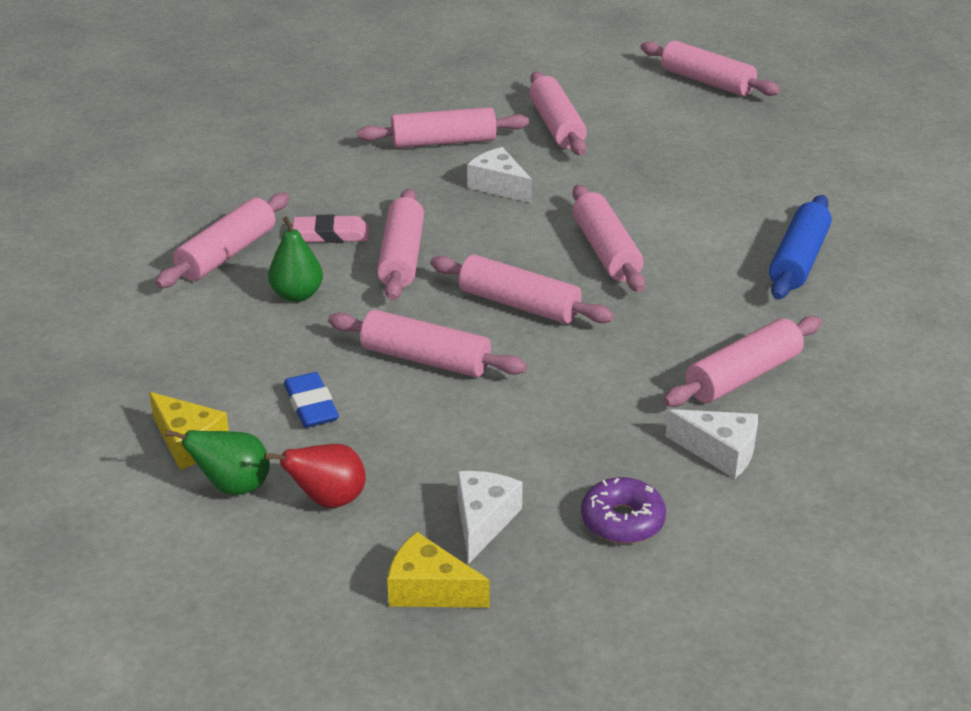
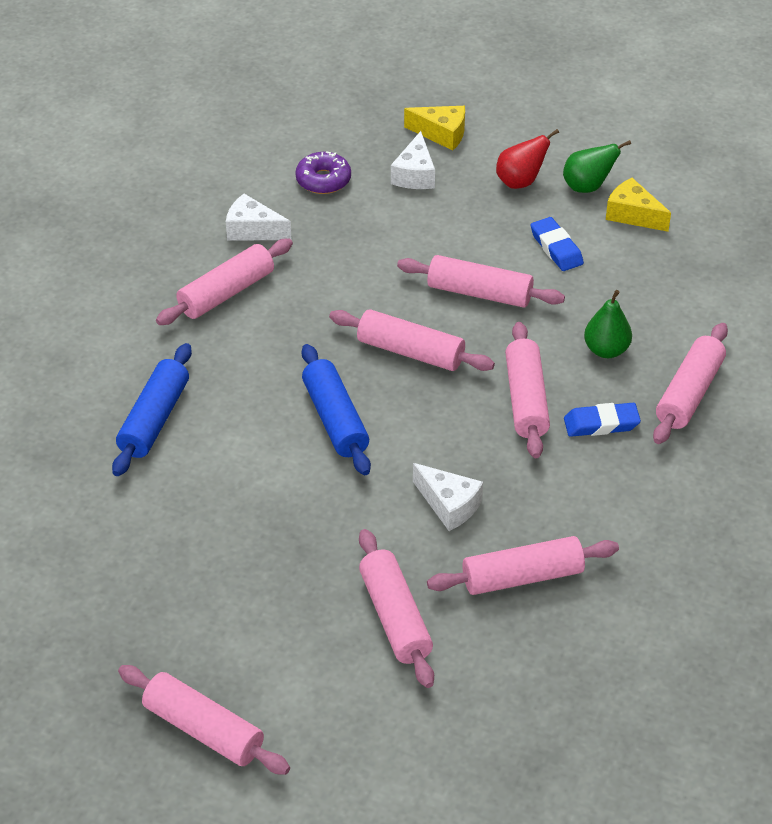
camera: 175 degrees right, 10 degrees up
pink eraser [292,214,369,243] -> blue eraser [564,403,641,437]
pink rolling pin [573,185,645,292] -> blue rolling pin [302,344,371,475]

